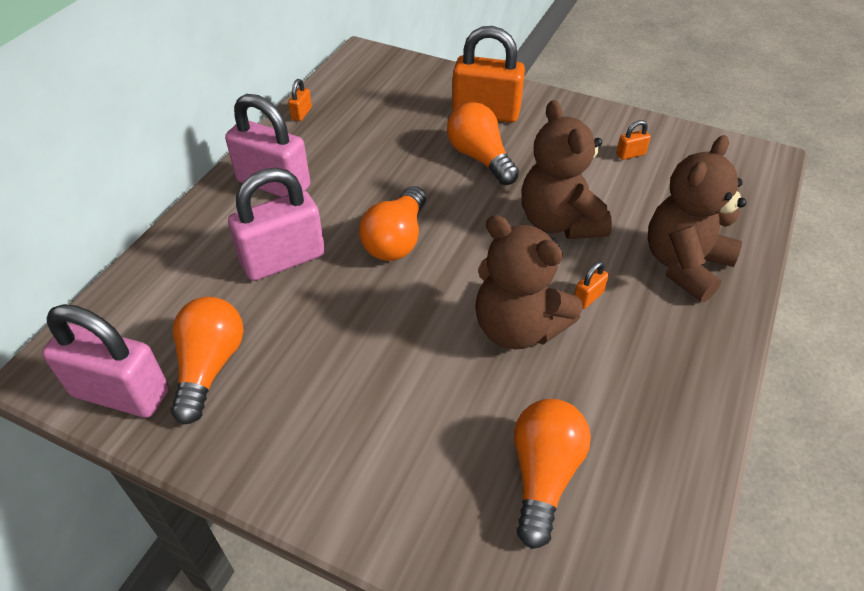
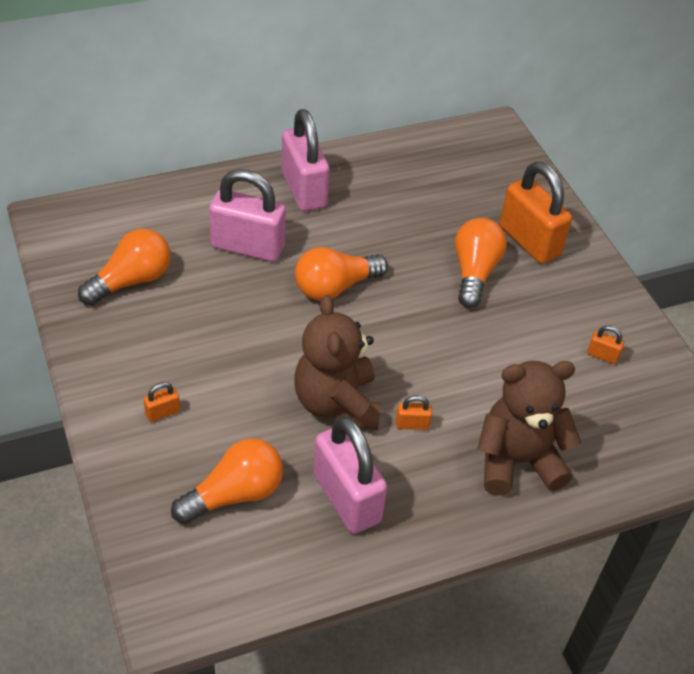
camera: 40 degrees right, 0 degrees up
pink padlock [42,304,169,418] -> pink padlock moved to [313,416,387,534]
orange padlock [288,79,312,121] -> orange padlock moved to [143,382,180,422]
brown teddy bear [521,100,612,239] -> none

